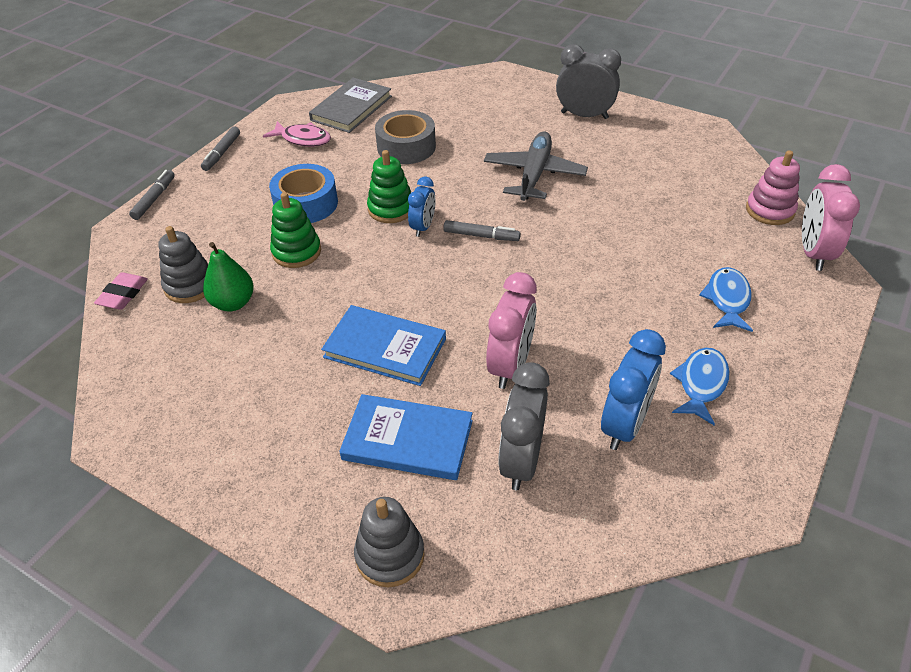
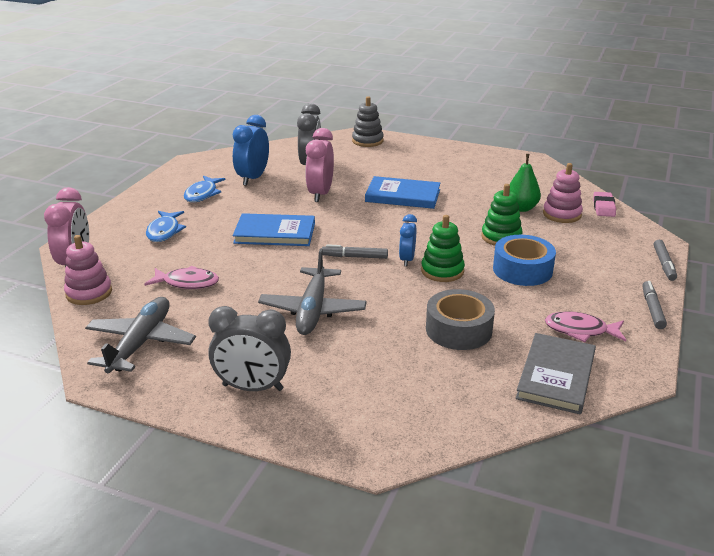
camera: 170 degrees right, 15 degrees down
grey stacking toy [158,226,208,303] -> pink stacking toy [543,163,583,223]
blue book [339,394,473,480] -> blue book moved to [233,213,315,246]
none -> grey plane [85,297,196,373]
none -> pink fish [144,266,219,289]

